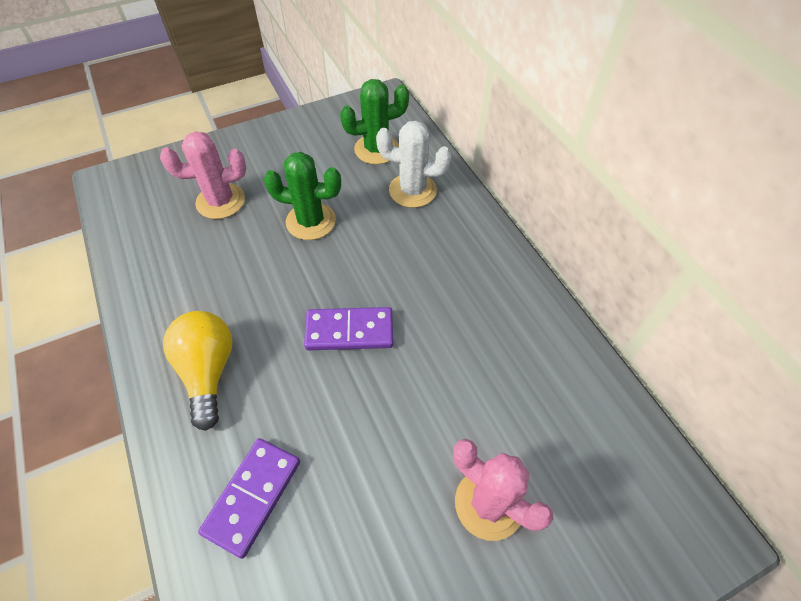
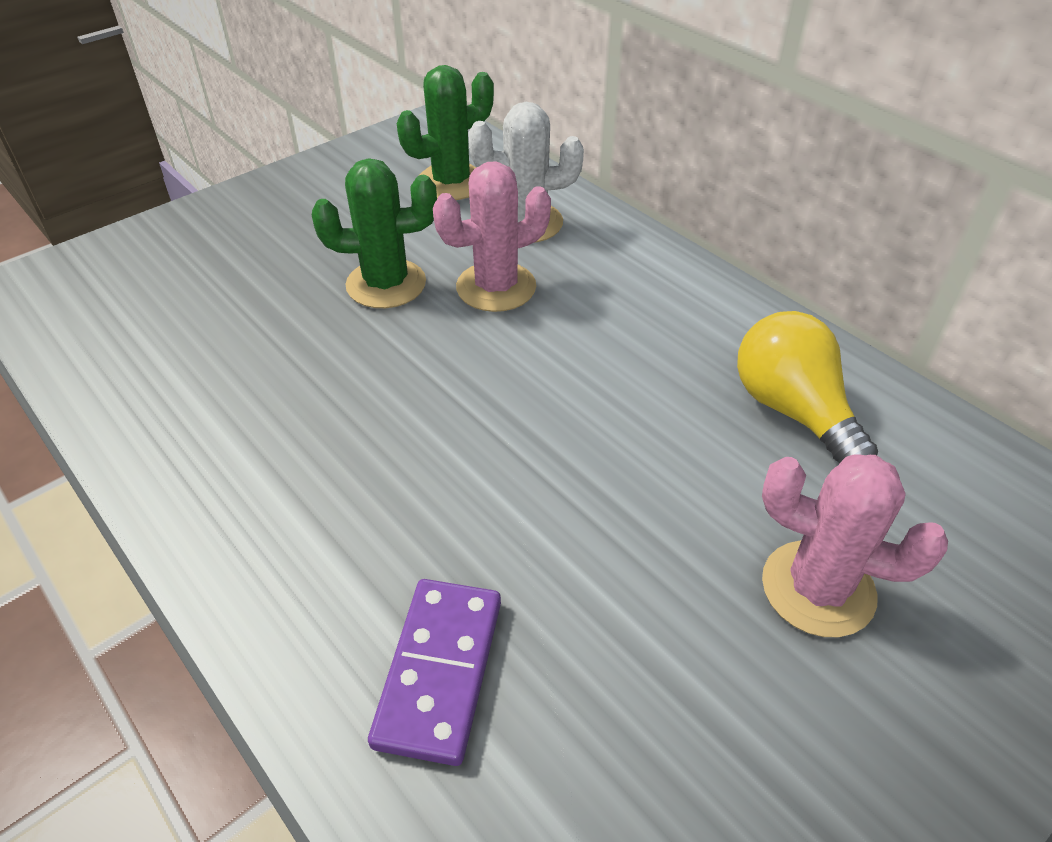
camera: 15 degrees left, 10 degrees down
pink cactus [160,131,246,219] -> pink cactus moved to [433,161,551,312]
yellow light bulb [163,311,233,431] -> yellow light bulb moved to [737,311,878,464]
purple domino [304,307,393,350] -> none

